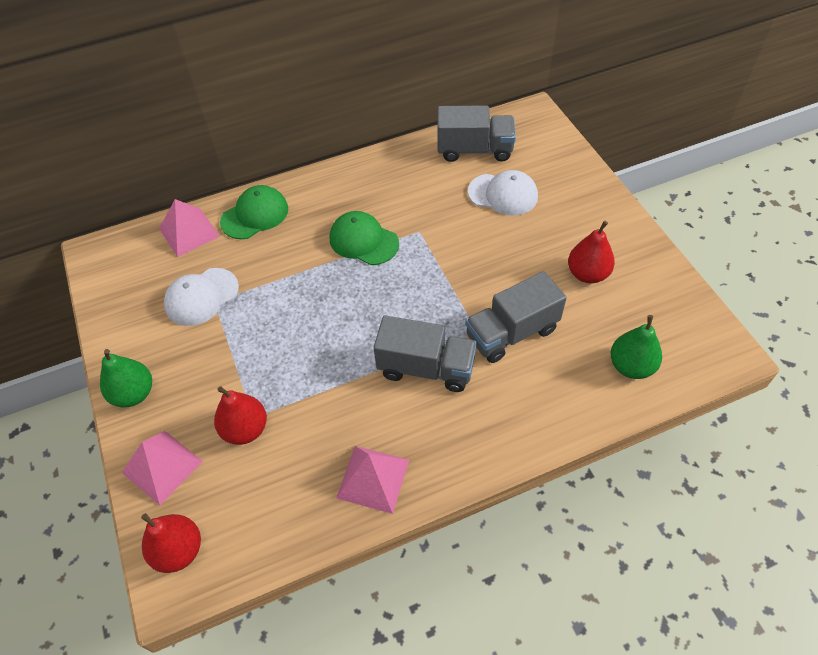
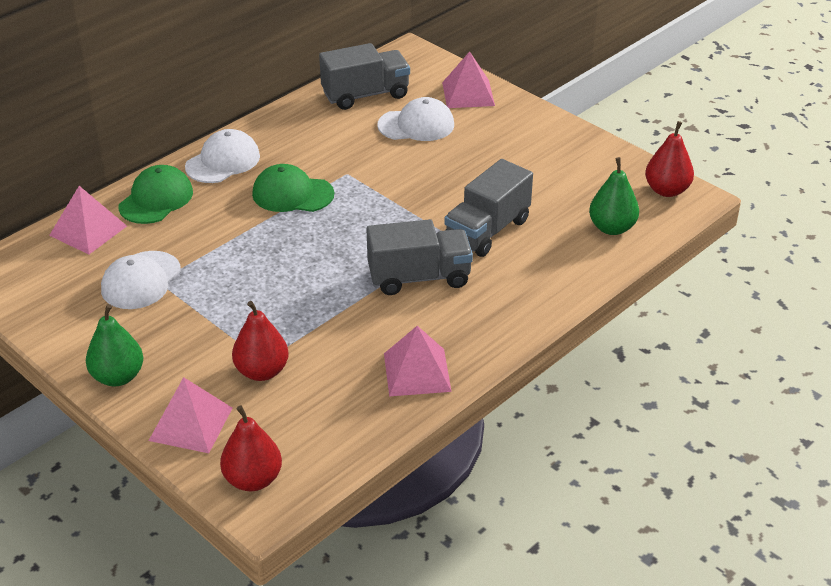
camera: 25 degrees left, 15 degrees down
red pear [568,221,615,283] -> red pear moved to [645,121,694,197]
none -> white cap [185,129,260,183]
none -> pink pyramid [442,51,495,108]

